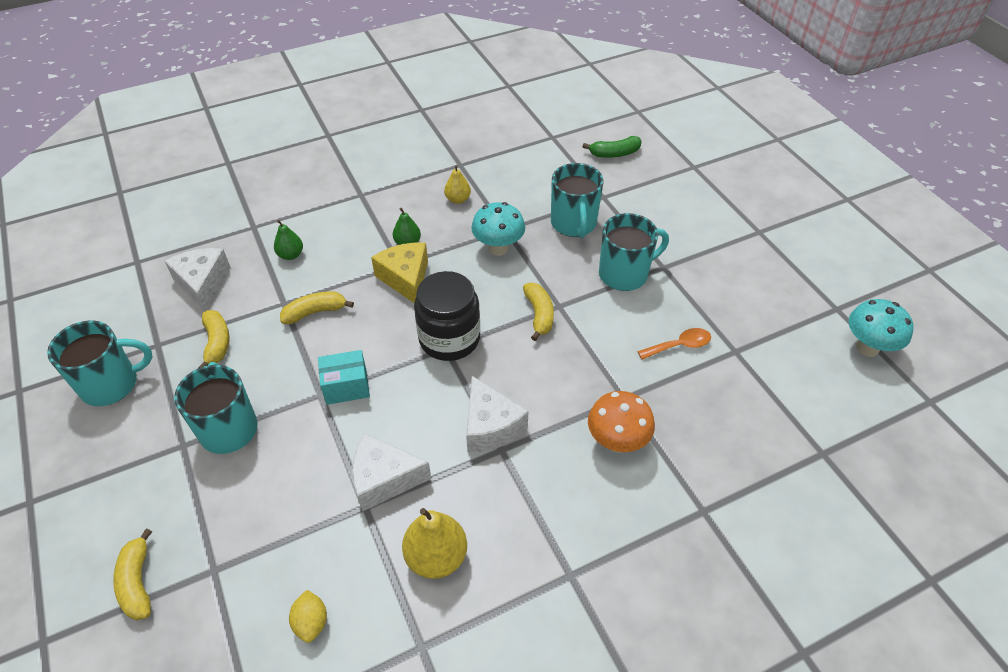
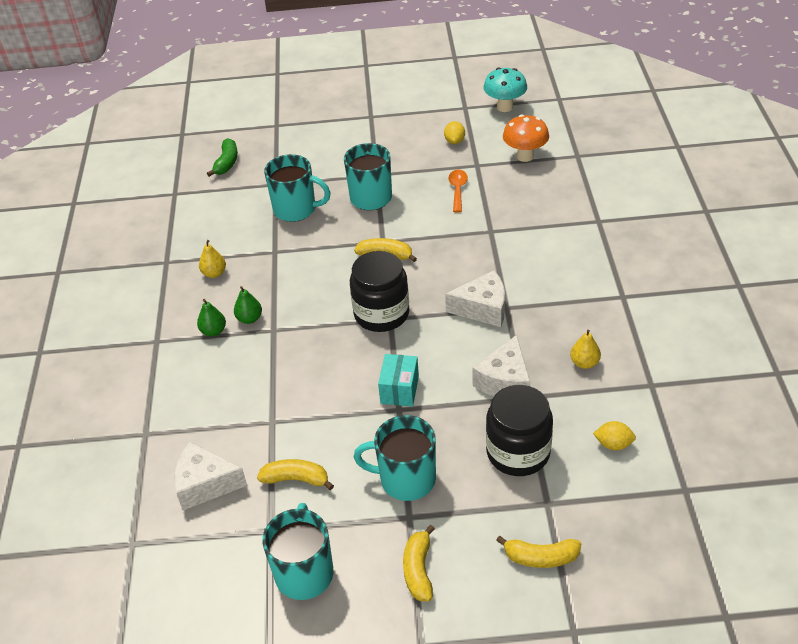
camera: 65 degrees left, 5 degrees down
green pear [274,220,303,260] -> green pear moved to [197,299,226,337]
yellow banana [280,291,354,324] -> yellow banana moved to [403,525,435,601]
yellow cheese [371,243,428,303] -> none
yellow pear [402,508,467,579] -> yellow pear [570,330,601,369], size x0.60
turquoise mushroom [471,202,525,256] -> none
orange mushroom [588,391,655,453] -> orange mushroom moved to [503,115,549,162]
none -> yellow lemon [444,121,465,144]
none -> black jar [486,385,553,476]

